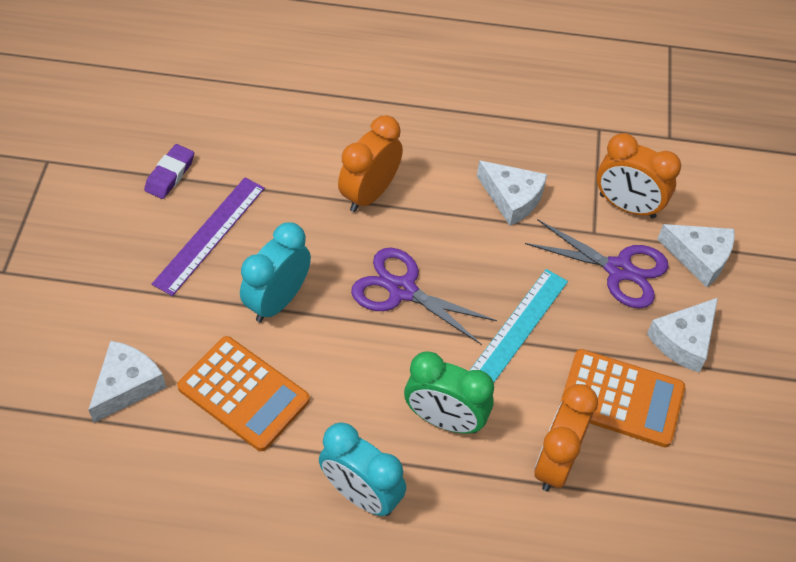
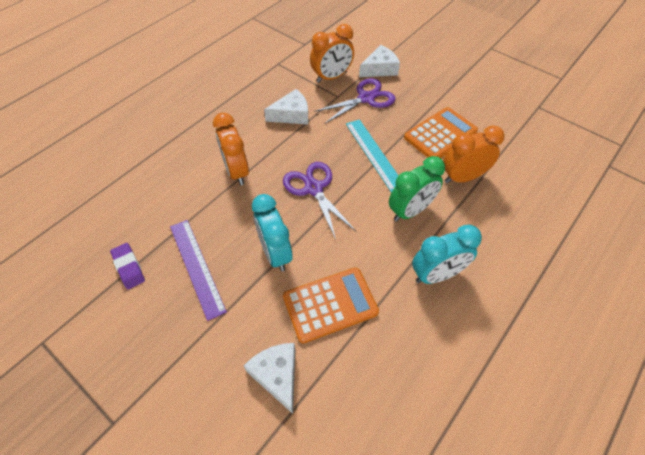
camera: 55 degrees left, 0 degrees up
purple scissors [351,248,497,345] -> purple scissors turned 90 degrees clockwise [283,162,356,240]
orange clock [534,384,598,491] -> orange clock turned 105 degrees clockwise [443,125,505,183]
white cheese [647,298,718,372] -> none

